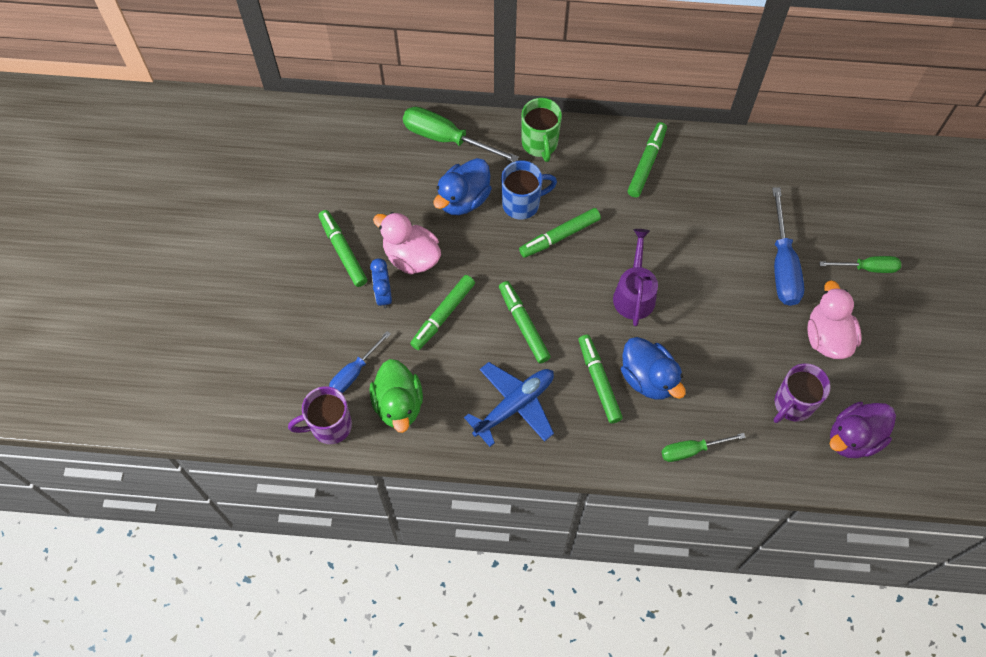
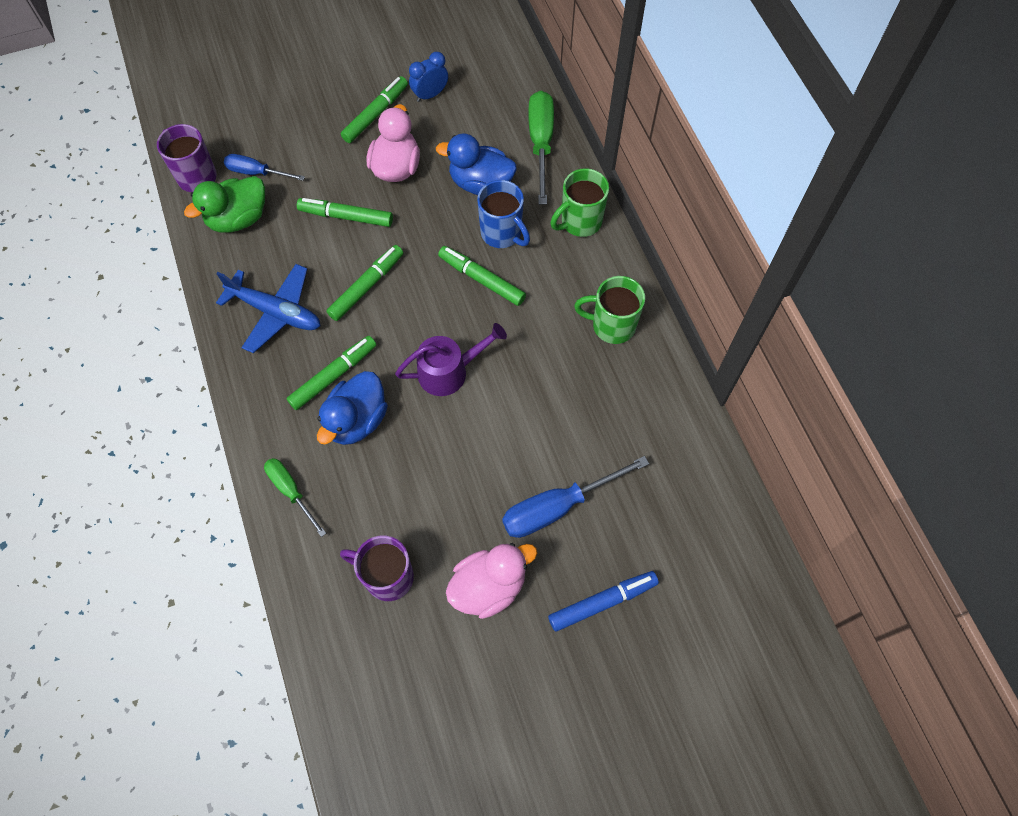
camera: 65 degrees right, 0 degrees up
blue clock [370,258,392,309] -> blue clock moved to [409,52,448,102]
green marker [627,122,667,198] -> green mug [574,276,645,344]
green screwdriver [819,256,901,273] -> blue marker [548,571,659,631]
purple duck [830,402,896,458] -> none

